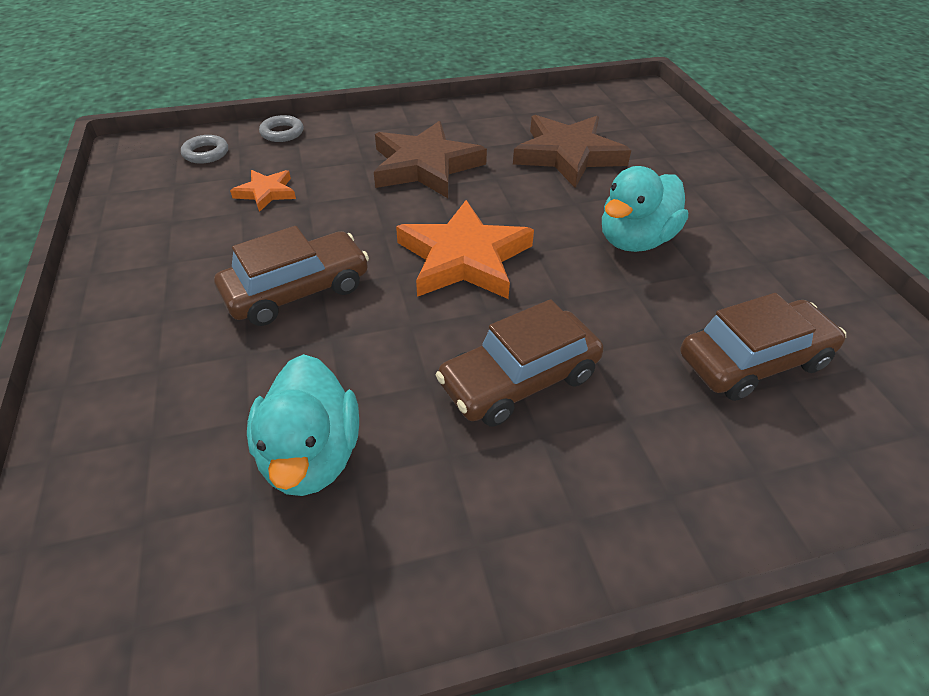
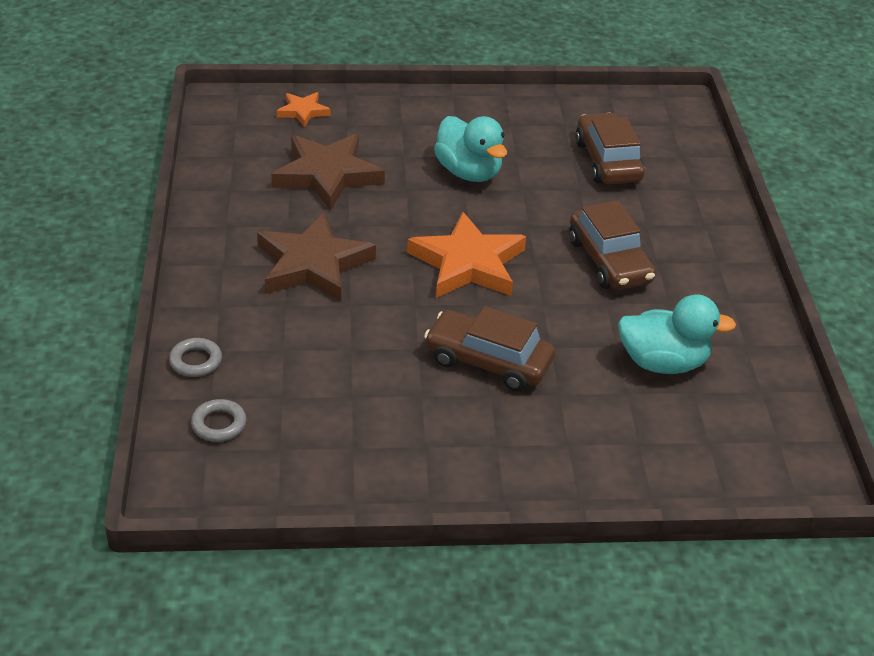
camera: 80 degrees left, 5 degrees down
brown car [214,226,369,326] -> brown car turned 45 degrees counterclockwise [424,306,555,391]
orange star [230,170,296,212] -> orange star moved to [277,92,330,127]

